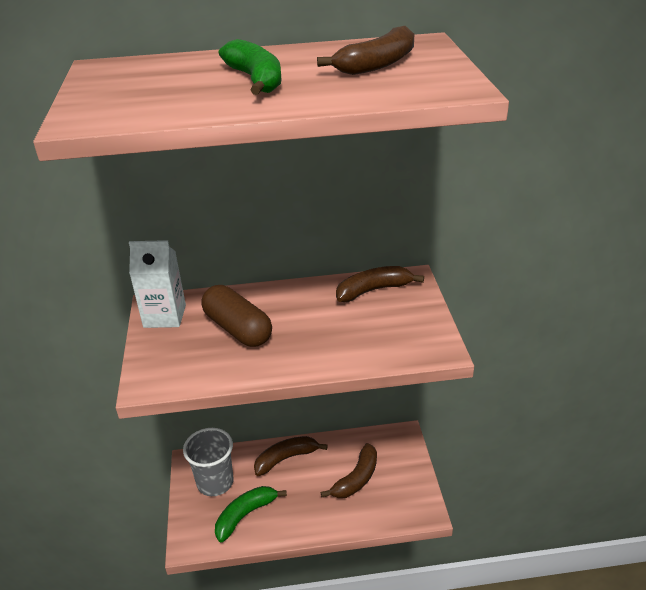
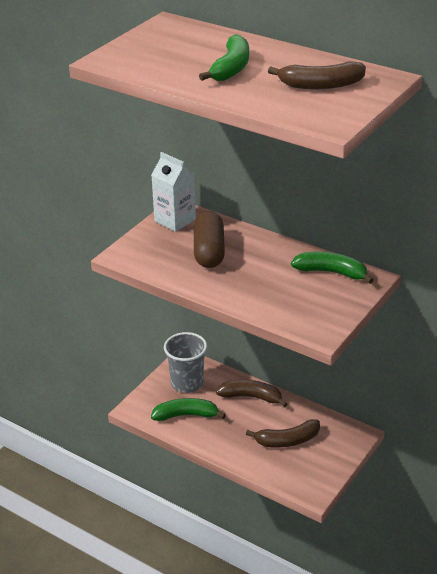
camera: 40 degrees right, 0 degrees up
brown banana [336,266,424,302] -> green banana [291,251,374,284]

